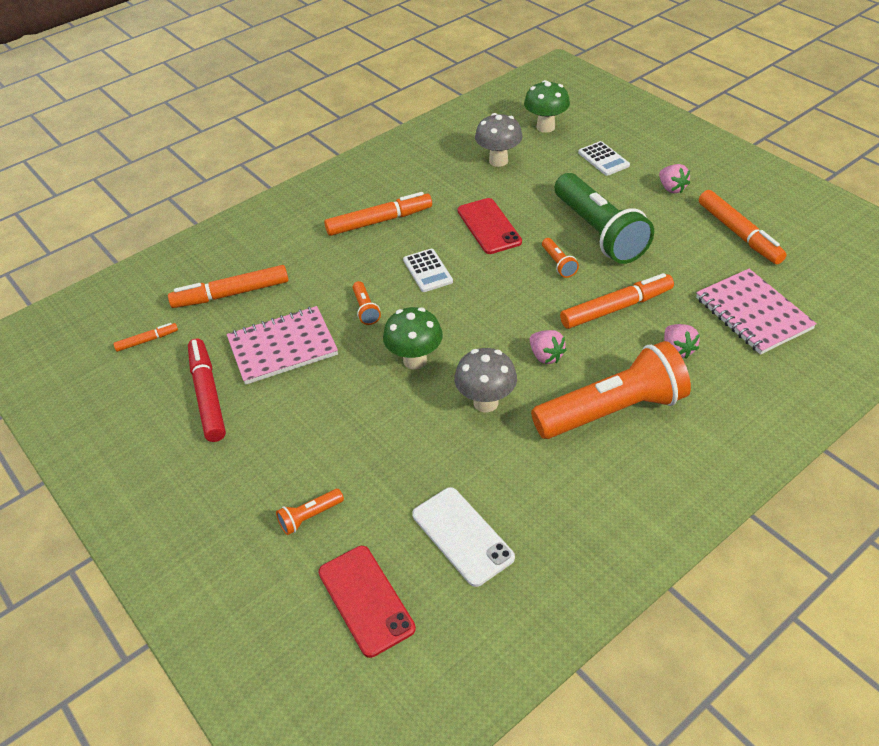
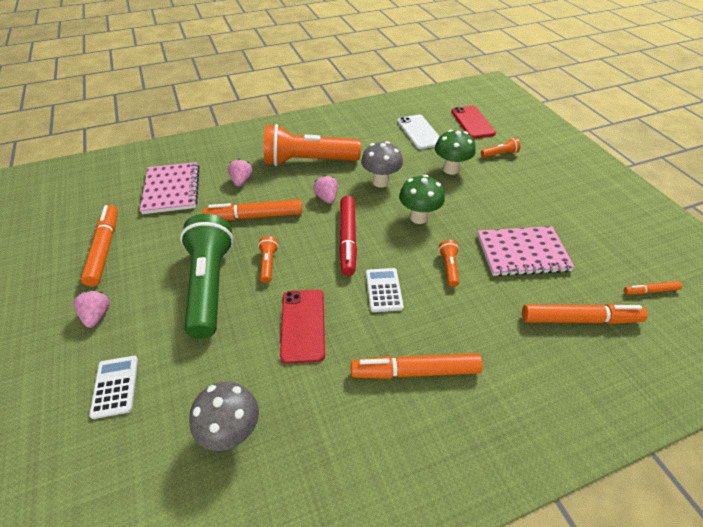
camera: 165 degrees left, 0 degrees up
red marker [188,338,226,442] -> red marker moved to [339,196,357,276]
green mushroom [524,80,570,133] -> green mushroom moved to [435,130,476,175]

